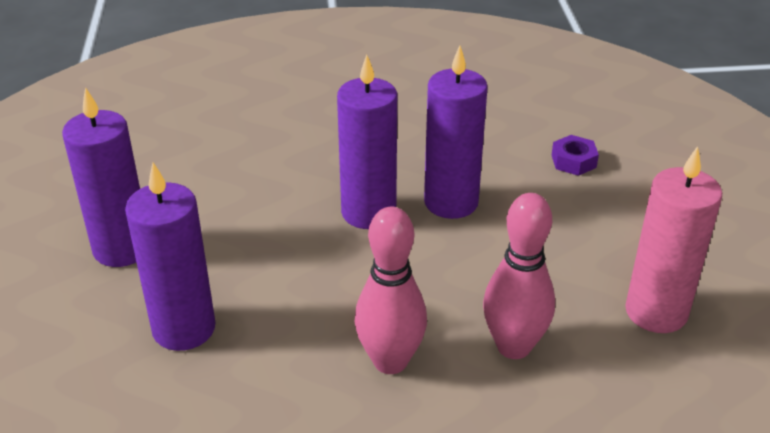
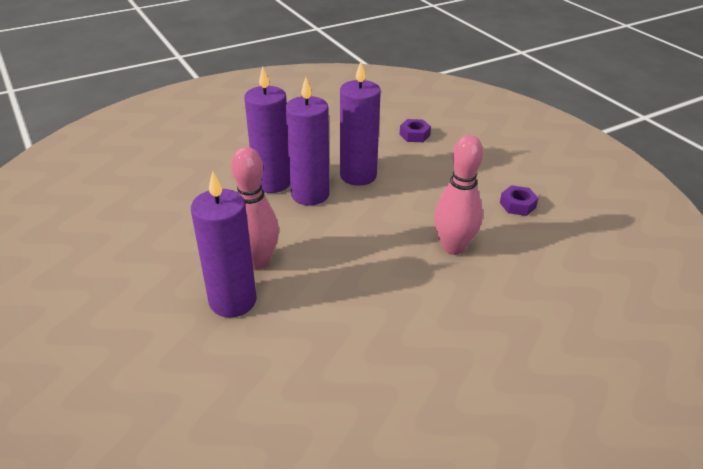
camera: 25 degrees left, 0 degrees up
purple candle [62,87,140,267] -> purple candle moved to [244,67,290,193]
pink bowling pin [355,207,427,374] -> pink bowling pin moved to [231,147,279,270]
pink candle [625,146,722,333] -> purple nut [500,185,538,216]

